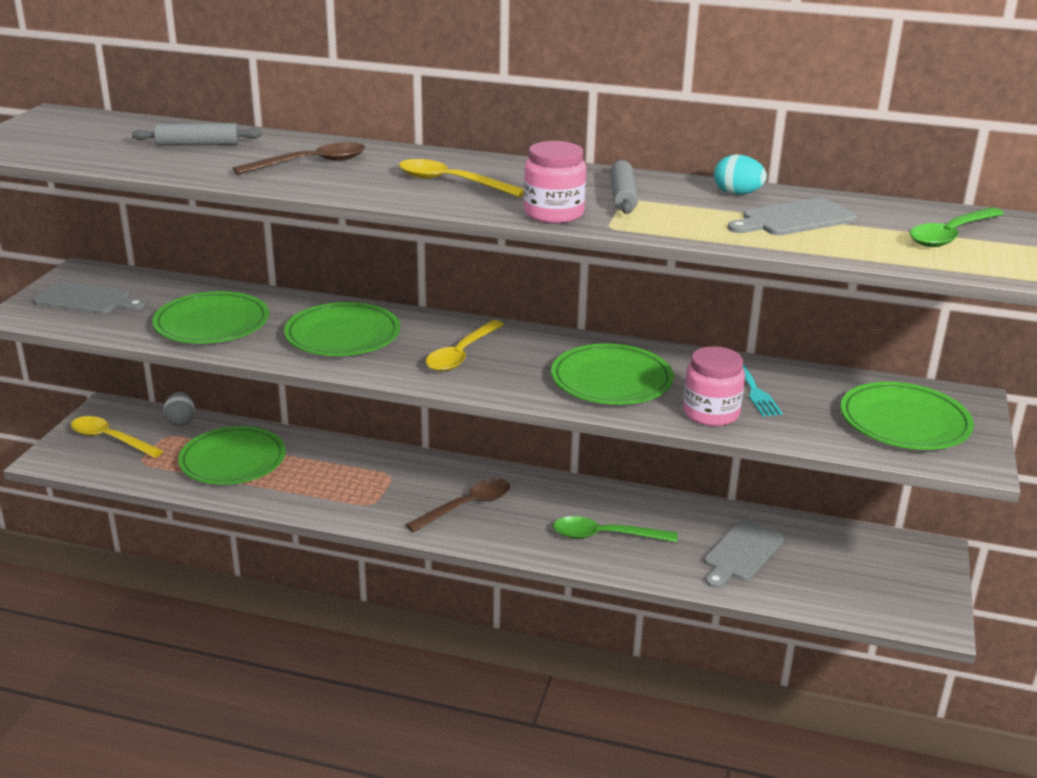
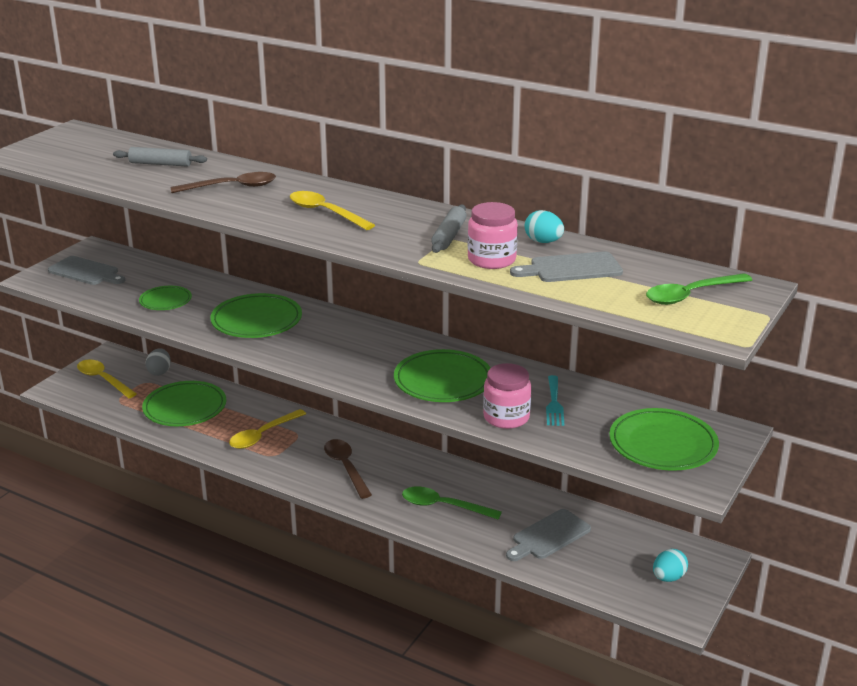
camera: 15 degrees right, 0 degrees up
green plate [152,291,269,344] -> green plate [139,286,192,310], size x0.59
brown spoon [406,478,510,532] -> brown spoon turned 90 degrees counterclockwise [324,439,372,499]
yellow spoon [426,320,504,372] -> yellow spoon moved to [229,409,306,449]
pink jar [524,141,586,223] -> pink jar moved to [468,202,518,269]
none -> turquoise egg [653,549,688,582]

